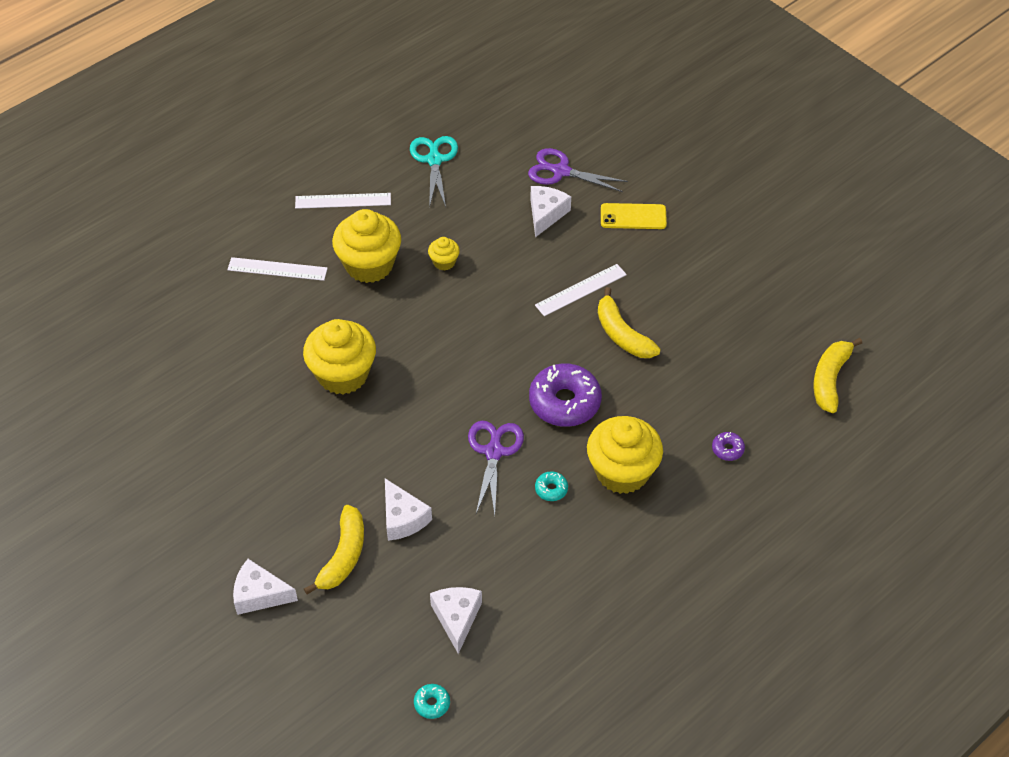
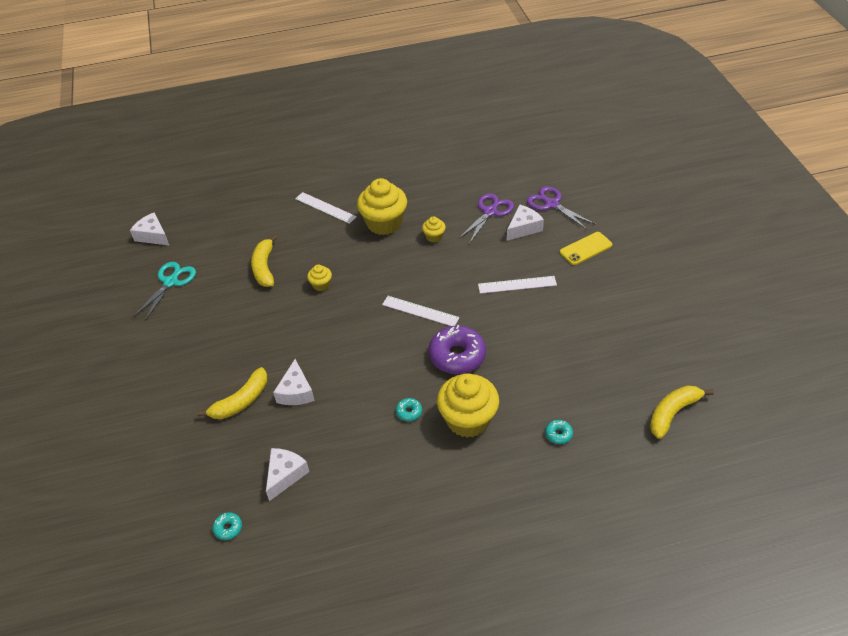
camera: 30 degrees right, 5 degrees down
white cheese [233,559,298,615] -> white cheese moved to [130,213,170,246]
white ruler [295,193,391,209] -> white ruler moved to [382,296,460,326]
yellow cupcake [303,319,376,395] -> yellow cupcake [307,265,332,291], size x0.46
turquoise scissors [410,136,458,208] -> turquoise scissors moved to [133,262,196,321]
purple scissors [468,421,524,515] -> purple scissors moved to [458,193,514,244]
yellow banana [598,287,661,358] -> yellow banana moved to [251,235,278,287]
yellow phone [601,203,667,229] -> yellow phone turned 60 degrees counterclockwise [560,232,612,265]
purple donut [712,432,745,461] -> turquoise donut [545,420,573,444]

